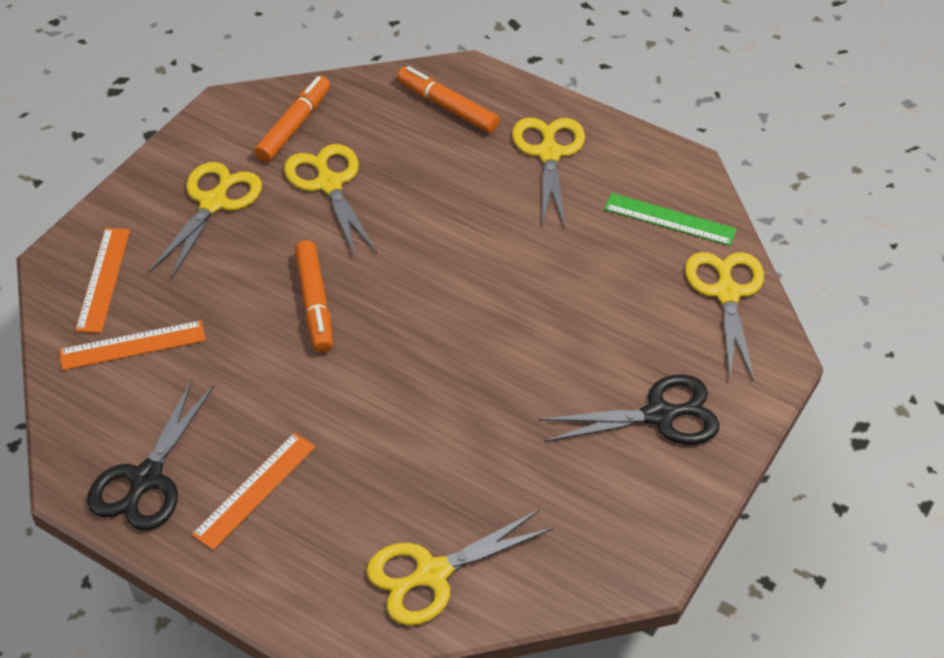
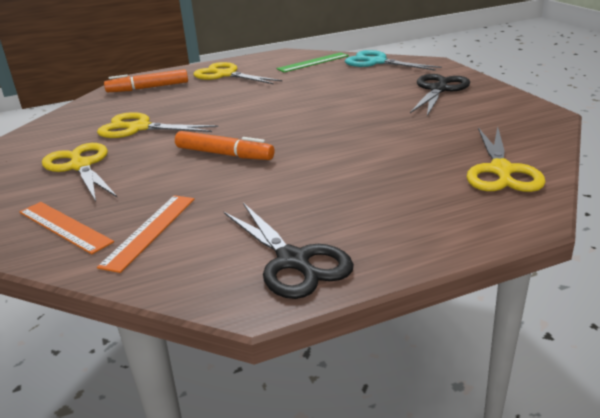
camera: 50 degrees left, 20 degrees down
orange ruler [192,433,316,550] -> none
orange marker [254,76,330,162] -> none
yellow scissors [685,252,764,381] -> turquoise scissors [345,50,442,71]

